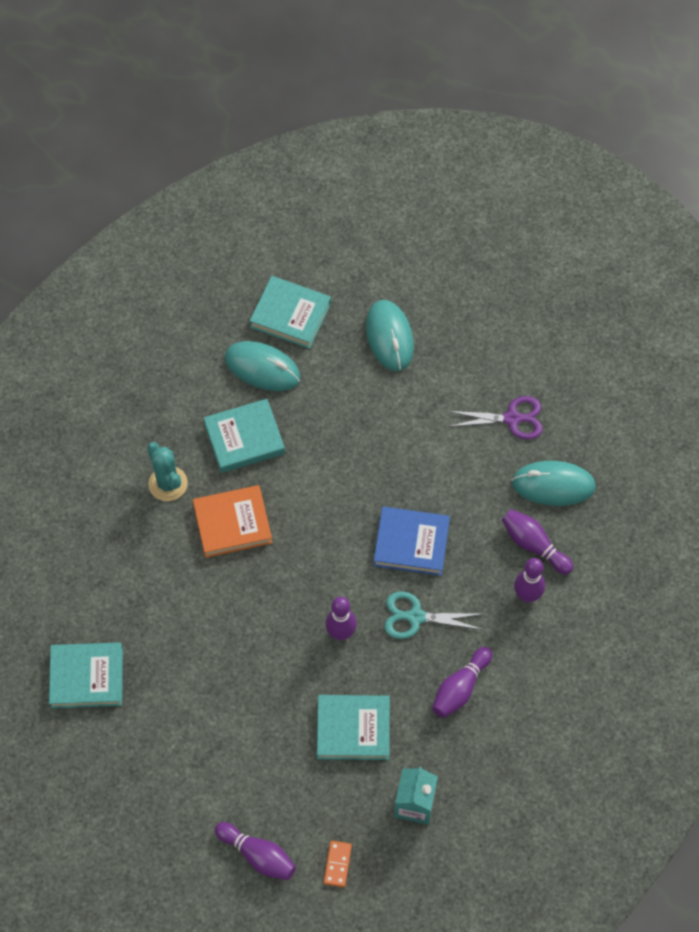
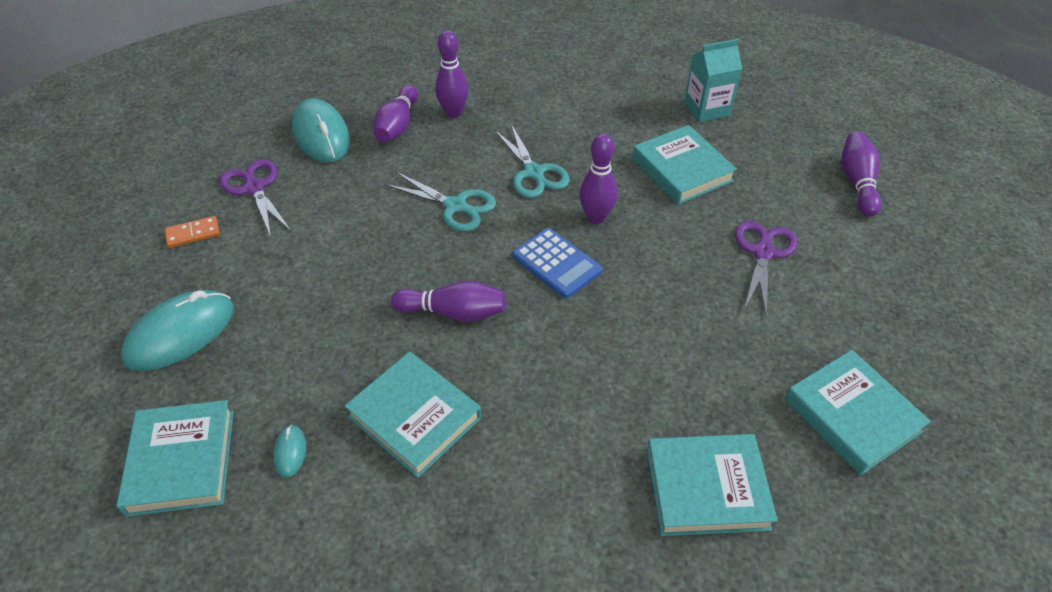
camera: 120 degrees left, 15 degrees down
turquoise cactus [147,442,188,501] -> none
orange book [193,485,272,558] -> none
turquoise mouse [225,341,301,391] -> turquoise mouse [273,425,306,478], size x0.44
orange domino [324,841,352,887] -> orange domino moved to [165,216,220,248]
blue book [373,507,450,576] -> turquoise scissors [384,171,496,232]
purple bowling pin [432,647,492,718] -> purple bowling pin moved to [391,281,506,322]
none -> blue calculator [512,228,602,298]
none -> turquoise book [647,434,778,536]
none -> purple scissors [735,221,797,317]

